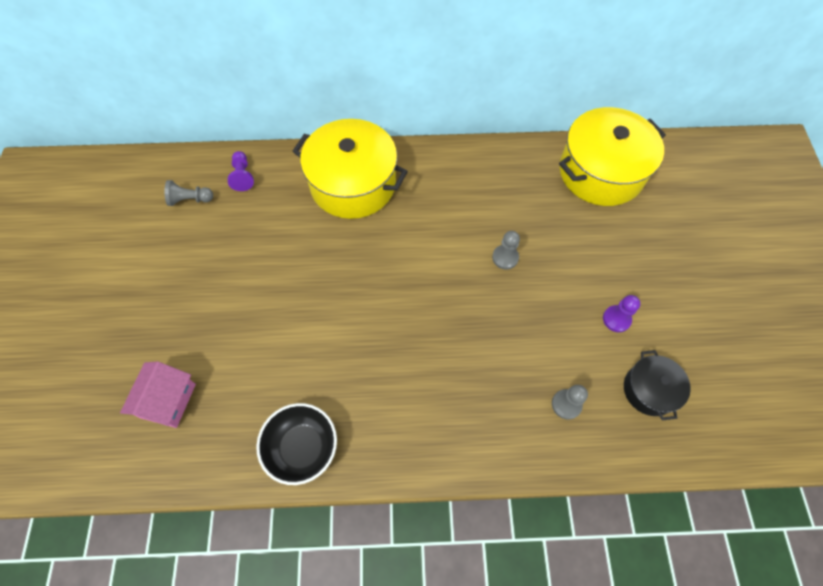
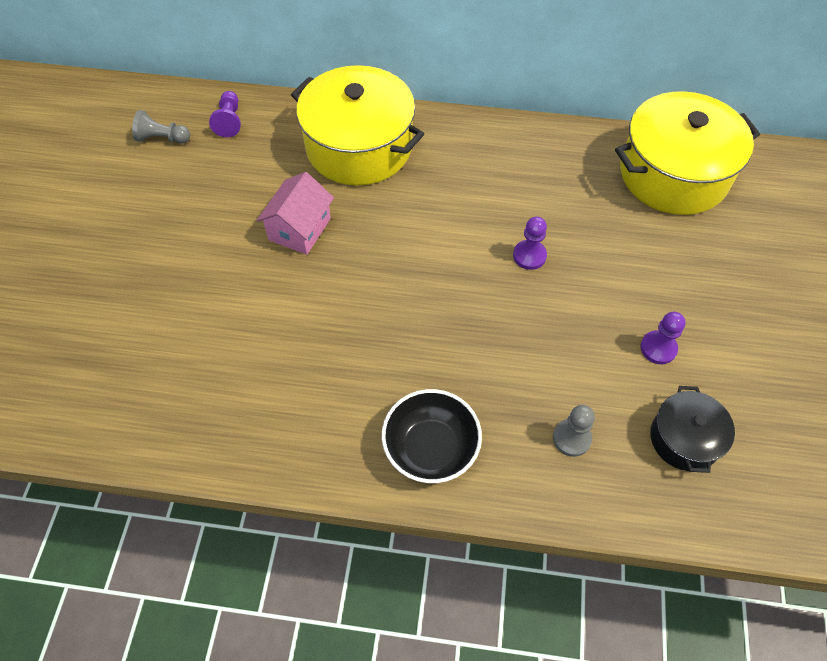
camera: 10 degrees right, 5 degrees down
pink house [120,361,196,428] -> pink house moved to [256,172,334,255]
black bowl [256,403,337,485] -> black bowl moved to [382,389,482,483]
grey pawn [492,231,520,269] -> purple pawn [513,216,547,270]

